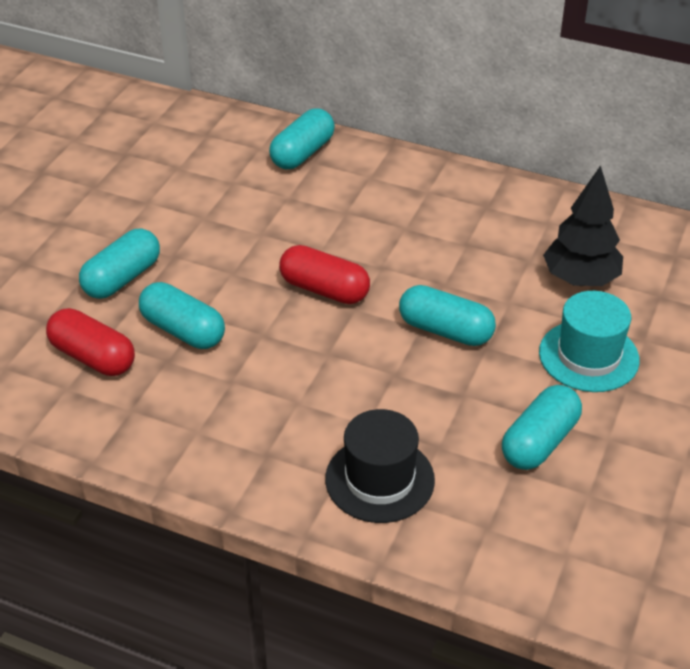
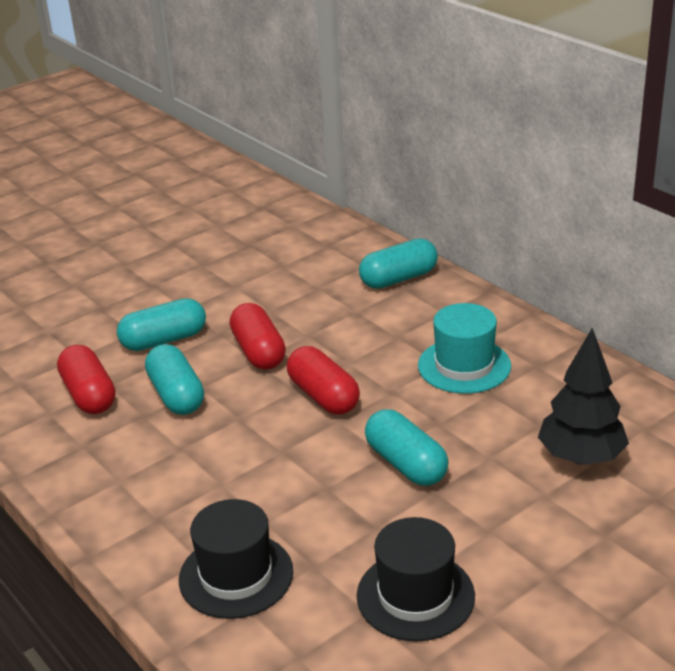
camera: 30 degrees right, 10 degrees down
turquoise capsule [502,385,582,470] -> black hat [357,517,475,641]
turquoise hat [539,291,640,392] -> turquoise hat moved to [418,303,511,394]
none -> red capsule [230,303,286,370]

